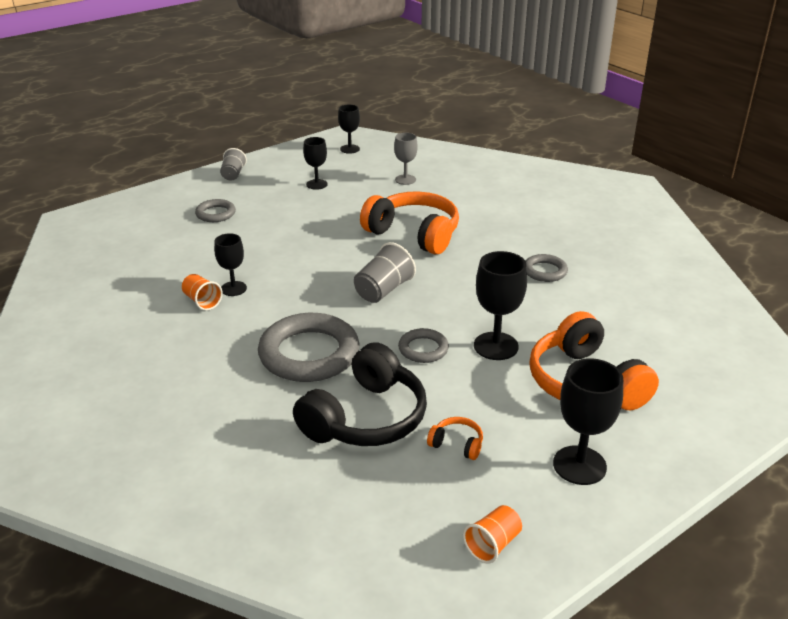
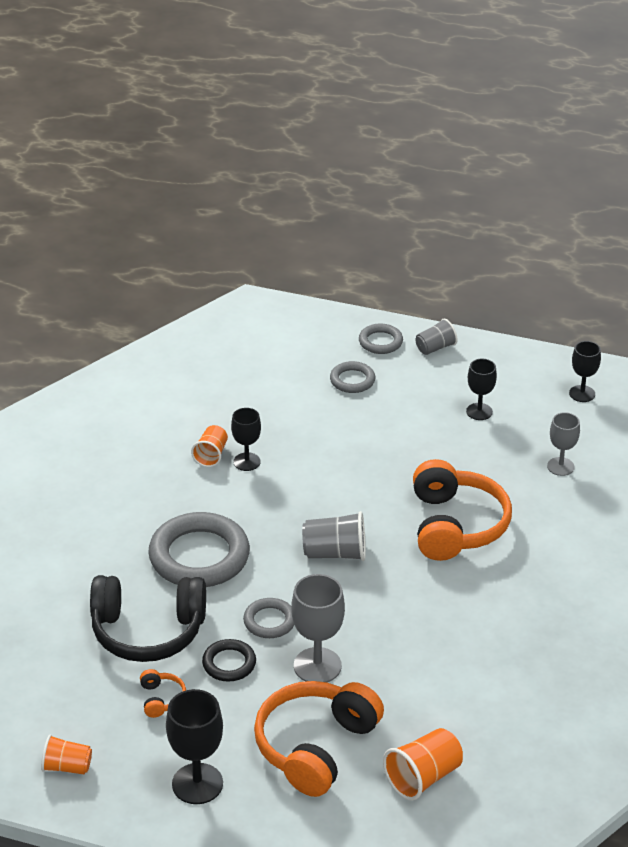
camera: 55 degrees right, 5 degrees up
black goblet [474,251,527,360] -> grey goblet [291,574,345,682]
grey ring [525,254,568,282] -> grey ring moved to [359,324,403,354]
none -> black ring [202,639,256,682]
none -> orange cup [383,728,463,801]

